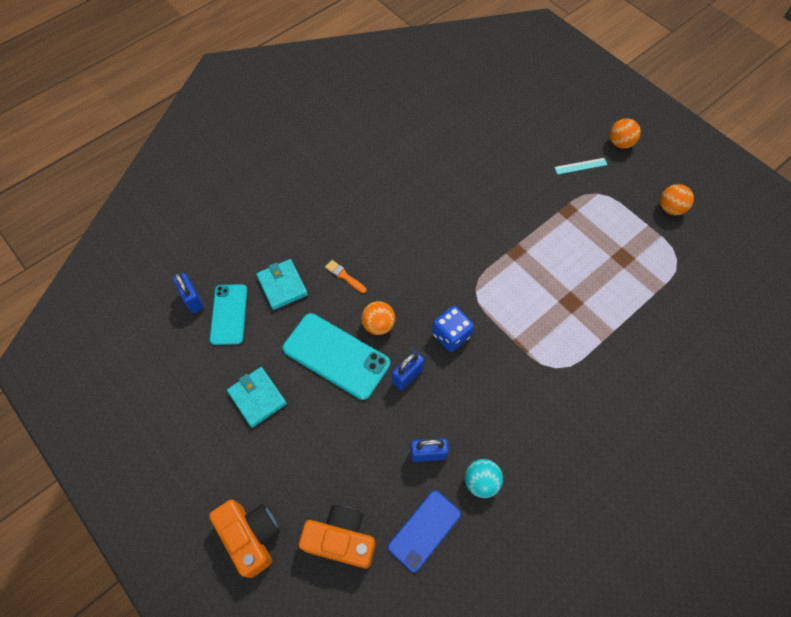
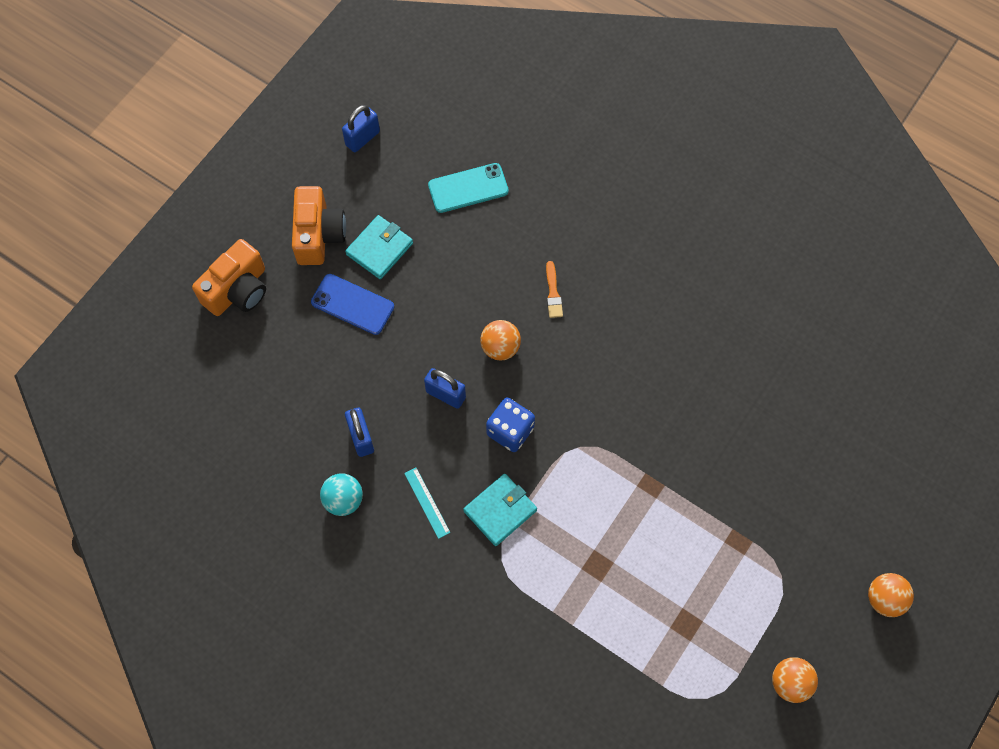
camera: 75 degrees right, 5 degrees up
blue padlock [173,272,204,313] -> blue padlock moved to [342,105,380,152]
turquoise wallet [256,259,308,310] -> turquoise wallet moved to [463,474,537,546]
turquoise phone [282,313,390,400] -> none
orange camera [299,505,376,569] -> orange camera moved to [292,186,346,265]
orange brush [325,260,367,293] -> orange brush turned 150 degrees clockwise [546,261,563,318]
blue phone [388,491,461,572] -> blue phone moved to [311,274,394,335]
turquoise ruler [554,158,608,175] -> turquoise ruler moved to [404,468,450,539]

